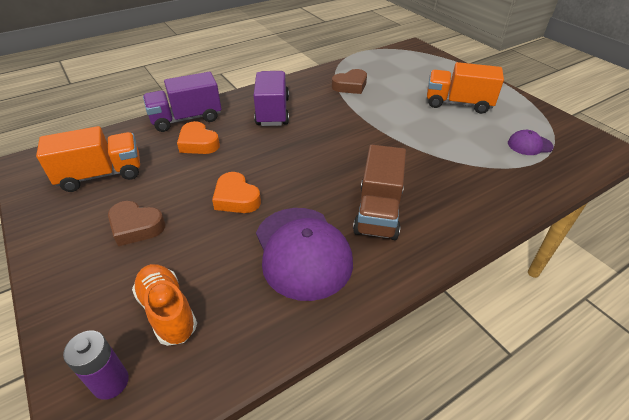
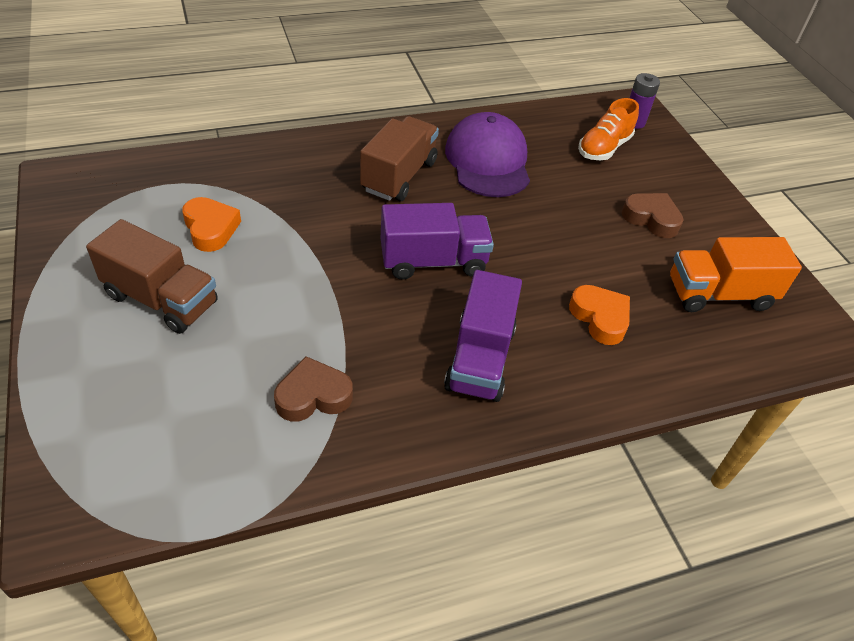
camera: 170 degrees left, 5 degrees up
orange shoe [132,264,197,346] -> orange shoe turned 60 degrees clockwise [578,98,639,160]
purple truck [143,72,221,132] -> purple truck moved to [381,203,494,280]
orange heart [212,172,261,213] -> orange heart moved to [182,197,241,252]
orange truck [427,62,504,114] -> brown truck [86,219,218,334]
purple cap [508,130,554,155] -> none

